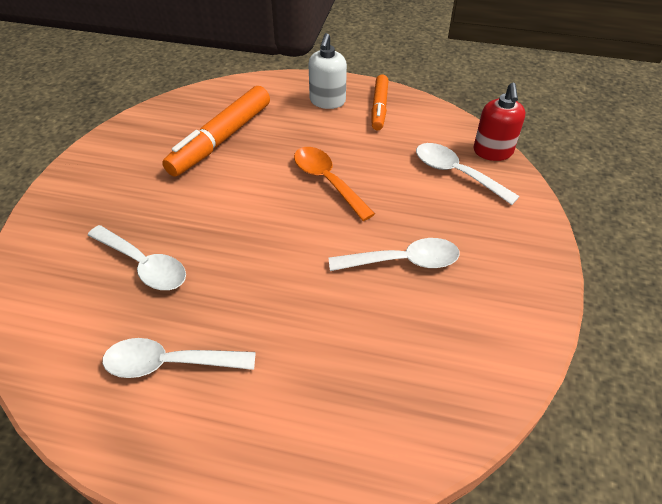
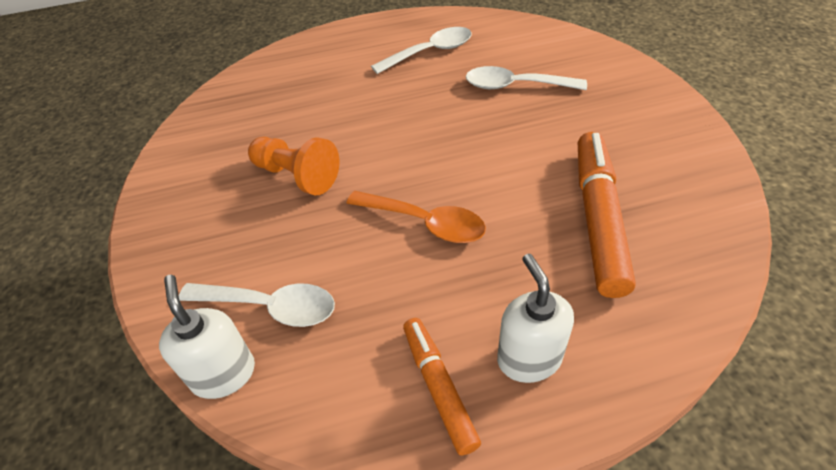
camera: 155 degrees right, 0 degrees up
white spoon [329,238,460,271] -> orange pawn [248,137,339,195]
red soap dispenser [474,83,525,161] -> white soap dispenser [159,275,255,399]

